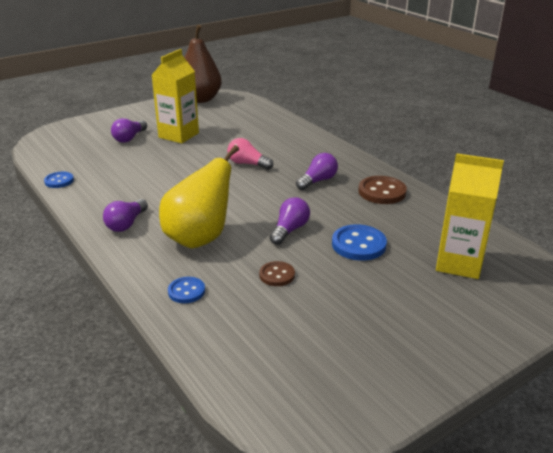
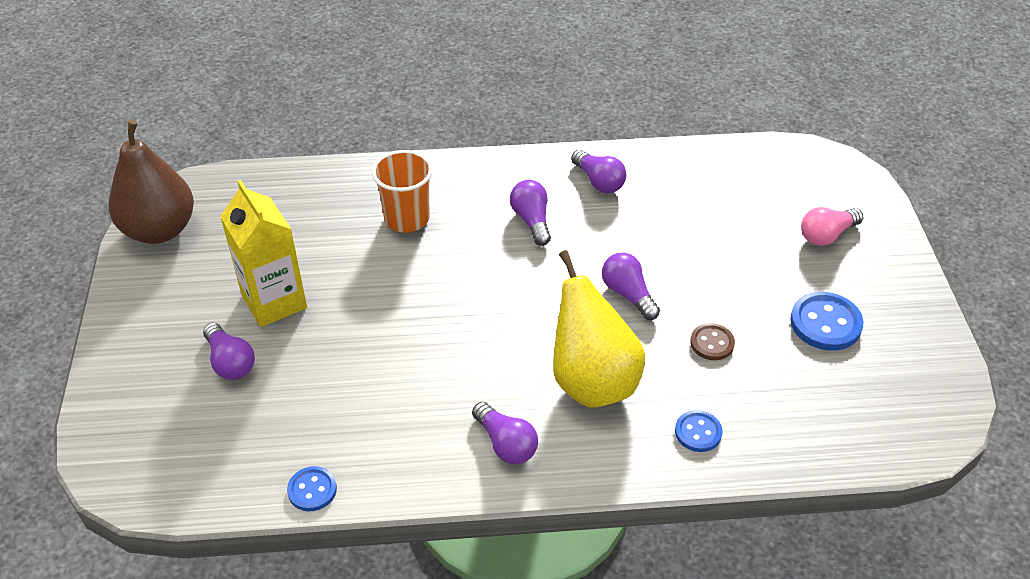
camera: 60 degrees left, 15 degrees up
pink light bulb [227,138,273,170] -> pink light bulb moved to [801,207,863,246]
blue button [332,224,387,261] -> blue button moved to [790,292,864,351]
brown button [358,176,407,204] -> purple light bulb [571,150,626,193]
yellow carton [436,153,504,279] -> none
none -> orange cup [372,150,433,233]

